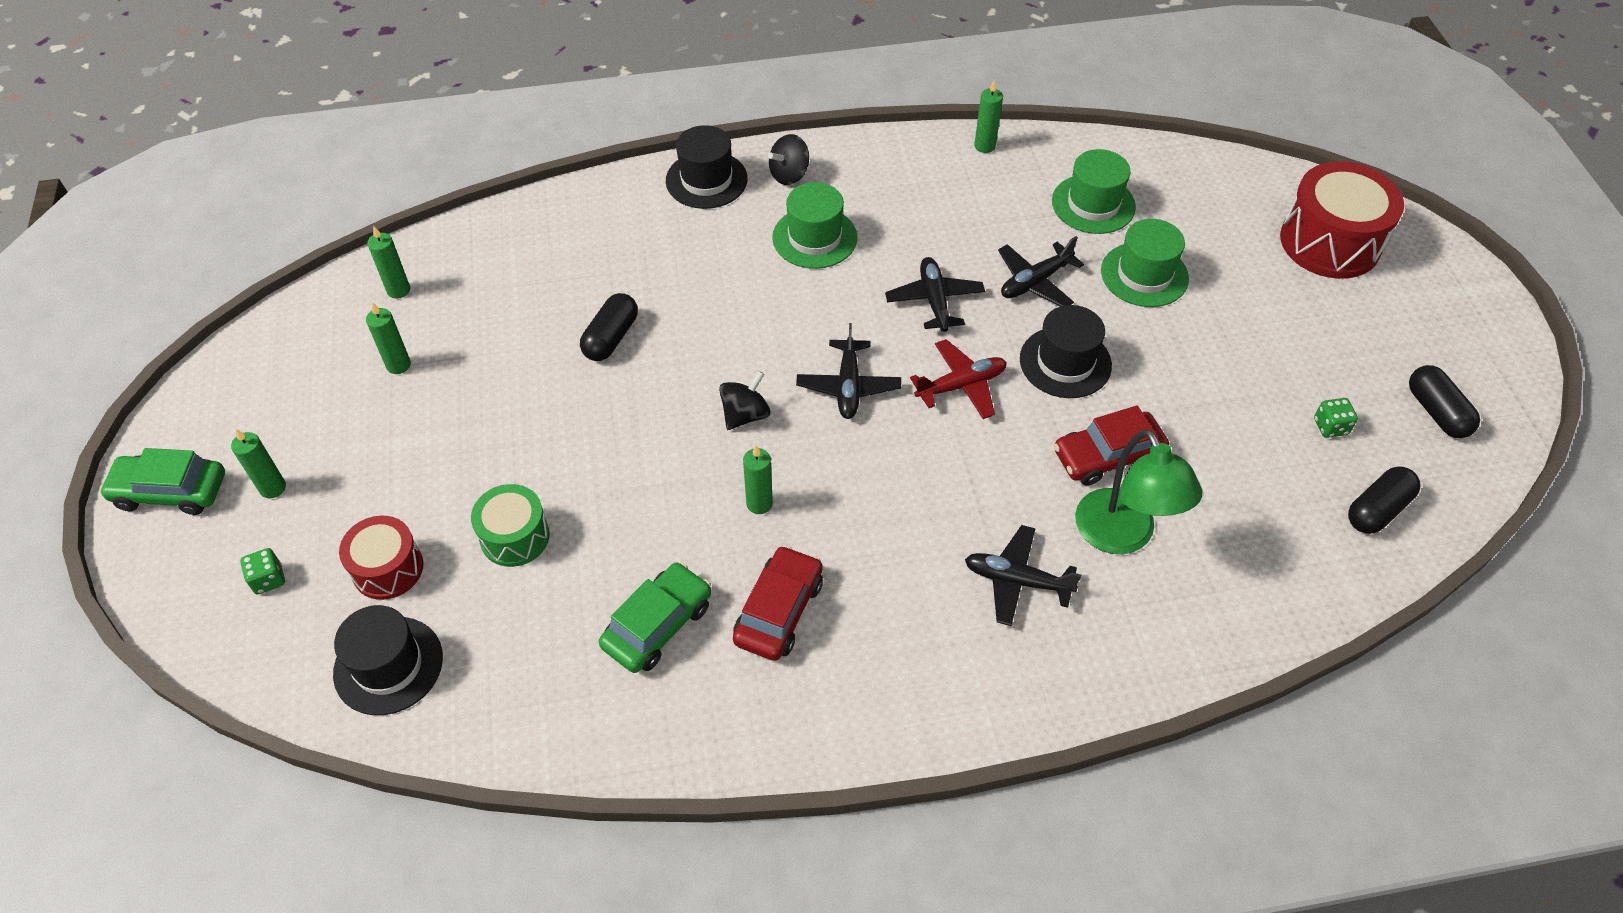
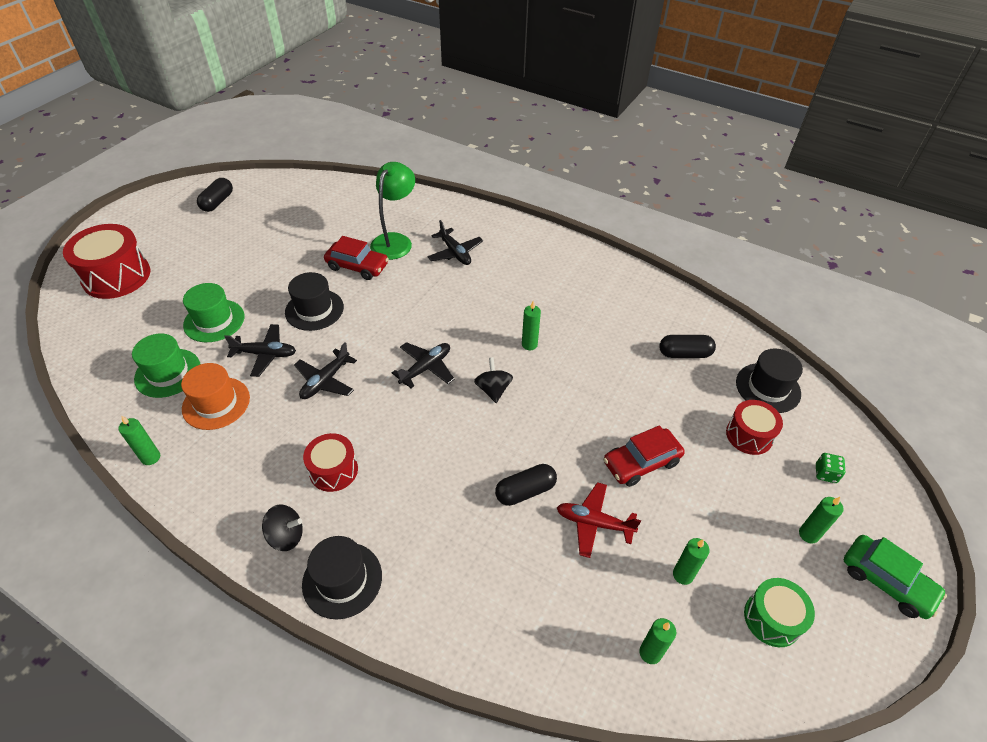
camera: 140 degrees left, 5 degrees down
green drum [471,484,550,567] -> green drum moved to [744,578,815,647]
green car [599,562,711,673] -> none
black spinning top [719,371,770,430] -> black spinning top turned 90 degrees clockwise [474,357,513,403]
red car [733,545,823,661] -> red car moved to [603,425,685,487]
green hat [772,182,857,269] -> red drum [303,433,358,492]
red plane [910,339,1007,419] -> red plane moved to [557,482,641,558]
green dice [1314,398,1358,438] -> none
black capsule [1348,467,1420,534] -> black capsule moved to [659,335,716,358]
none -> orange hat [181,363,250,430]

